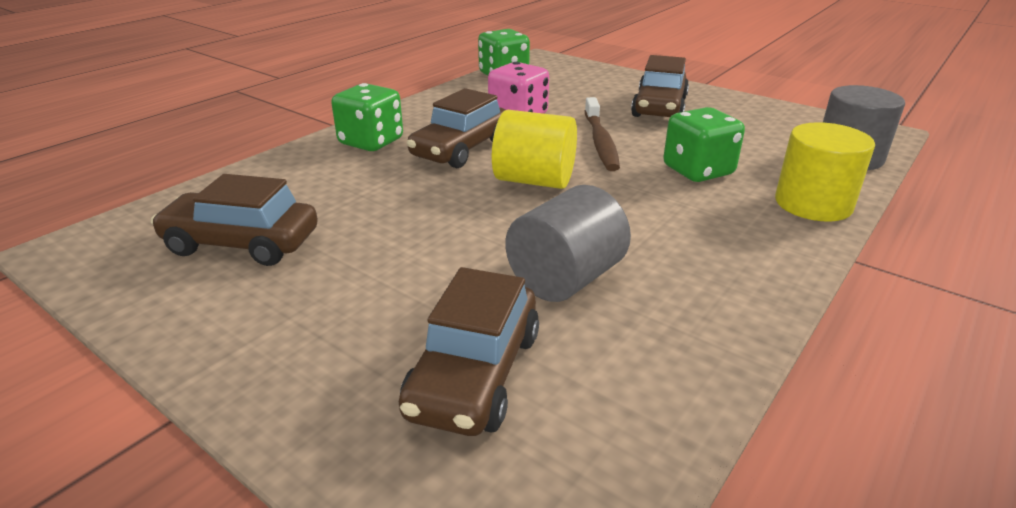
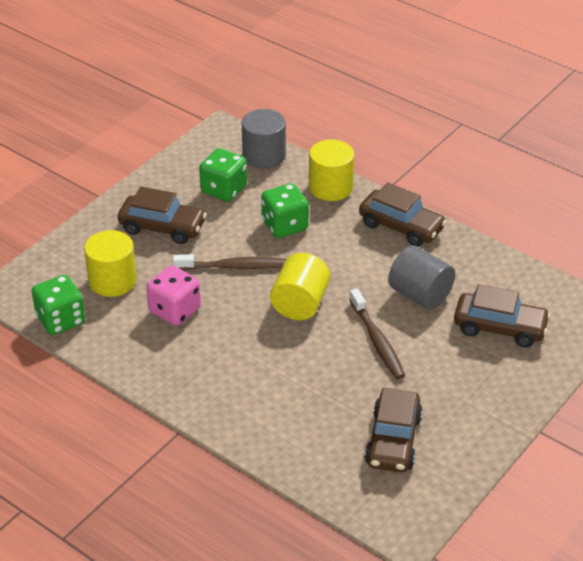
camera: 90 degrees left, 10 degrees up
green dice [331,83,403,151] -> green dice moved to [199,148,247,202]
brown car [407,88,506,168] -> brown car moved to [359,183,447,247]
none -> yellow cylinder [84,230,137,297]
none -> brown toothbrush [349,288,405,379]

